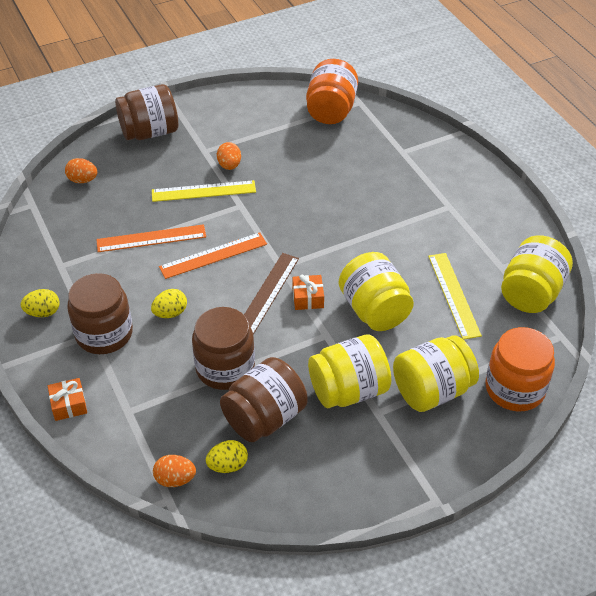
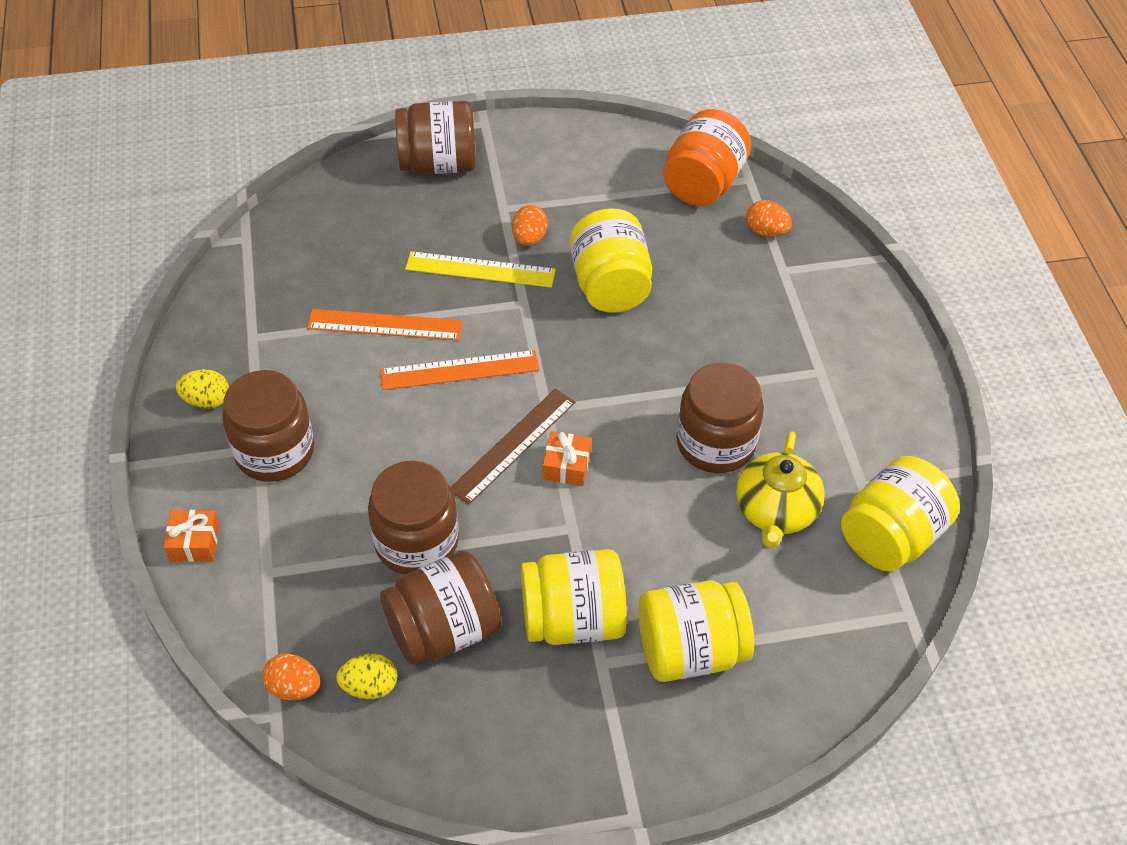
camera: 15 degrees right, 5 degrees up
orange egg [65,158,97,183] -> orange egg moved to [746,200,792,237]
yellow egg [151,289,187,318] -> none
yellow jar [339,252,414,331] -> yellow jar moved to [570,208,652,313]
yellow ruler [428,253,482,340] -> yellow teapot [736,431,825,549]
orange jar [485,327,555,412] -> none
none -> brown jar [676,362,764,473]

